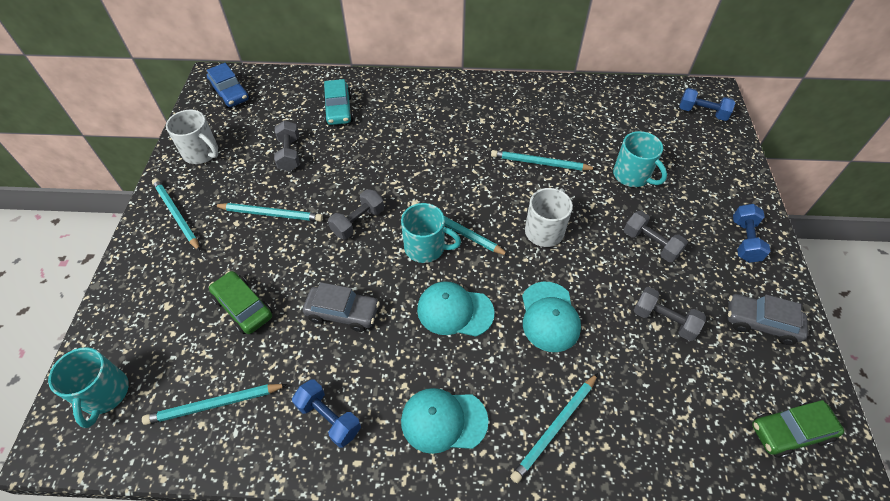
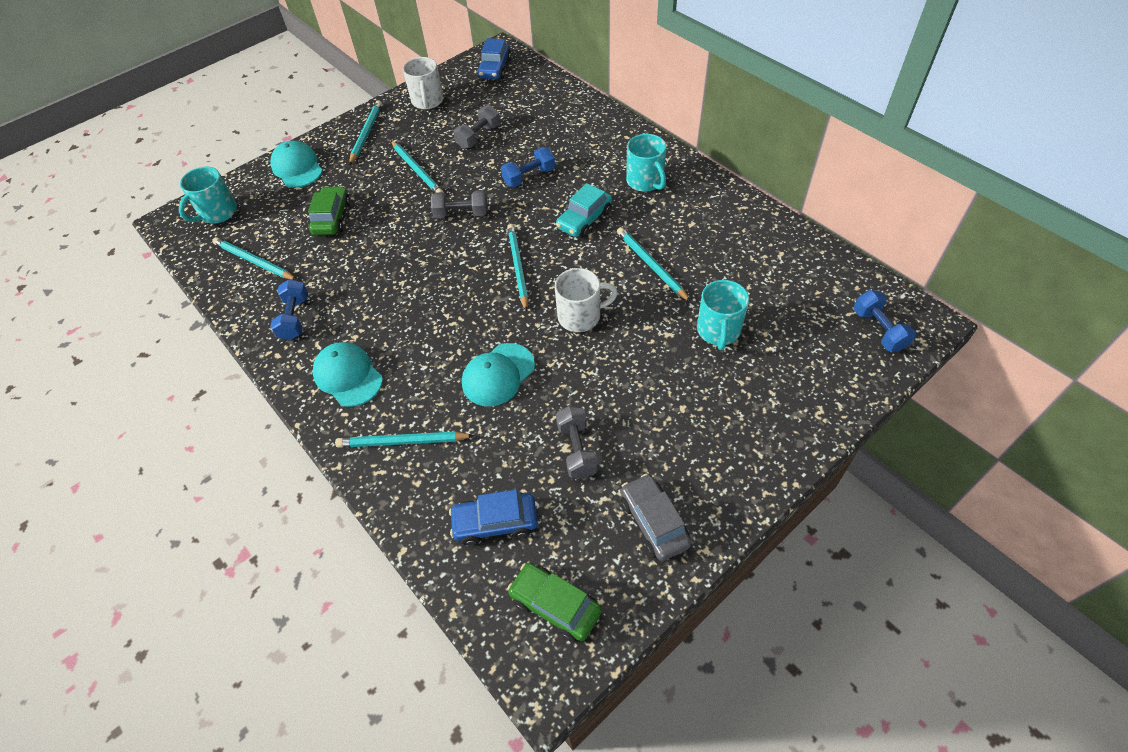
camera: 50 degrees right, 0 degrees up
grey car [303,282,380,332] -> none
turquoise car [323,79,354,125] -> turquoise car moved to [556,183,612,238]
turquoise mug [401,203,461,263] -> turquoise mug moved to [626,134,666,192]
turquoise cap [417,281,494,337] -> turquoise cap moved to [270,141,323,188]
grey dumbbell [624,211,688,262] -> none
blue dumbbell [733,204,771,263] -> blue dumbbell moved to [501,147,555,187]
none -> blue car [449,489,538,546]

